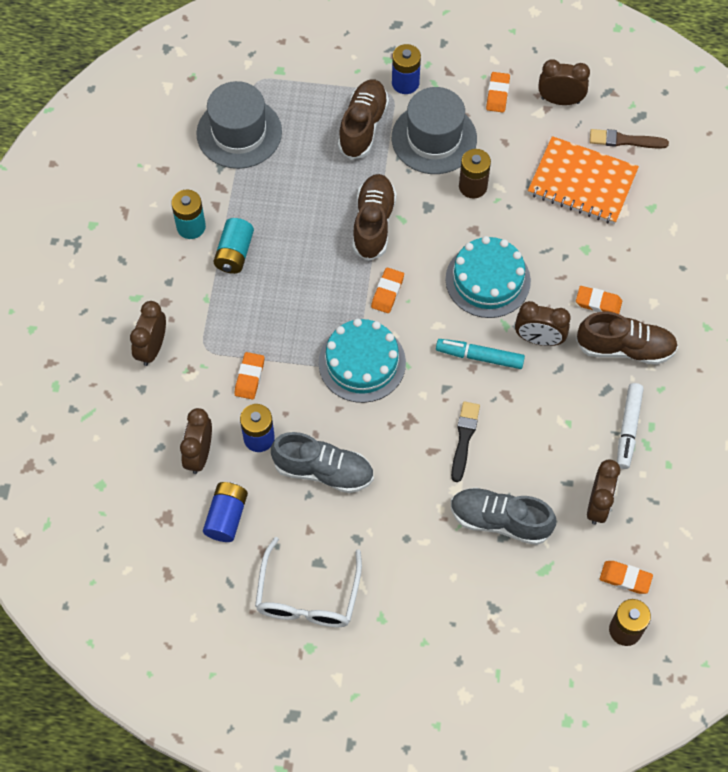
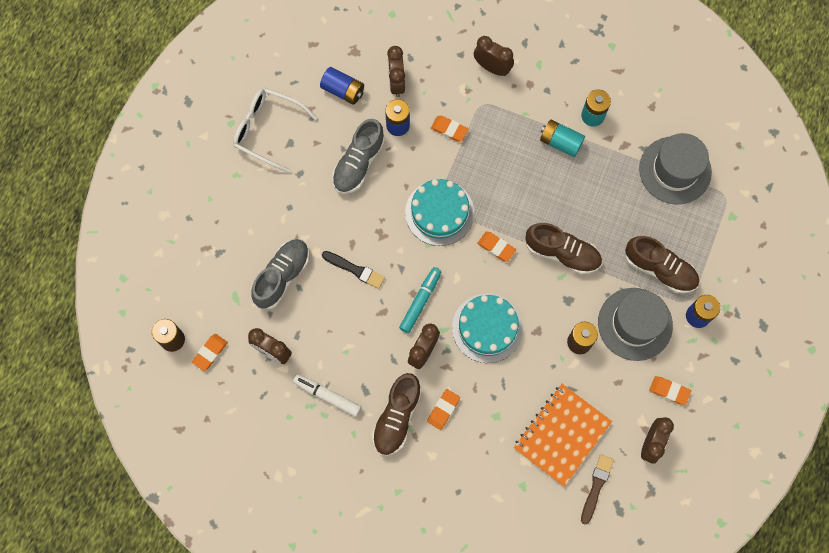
camera: 105 degrees right, 10 degrees up
brown clock [180,408,212,474] -> brown clock turned 120 degrees counterclockwise [387,46,405,97]

